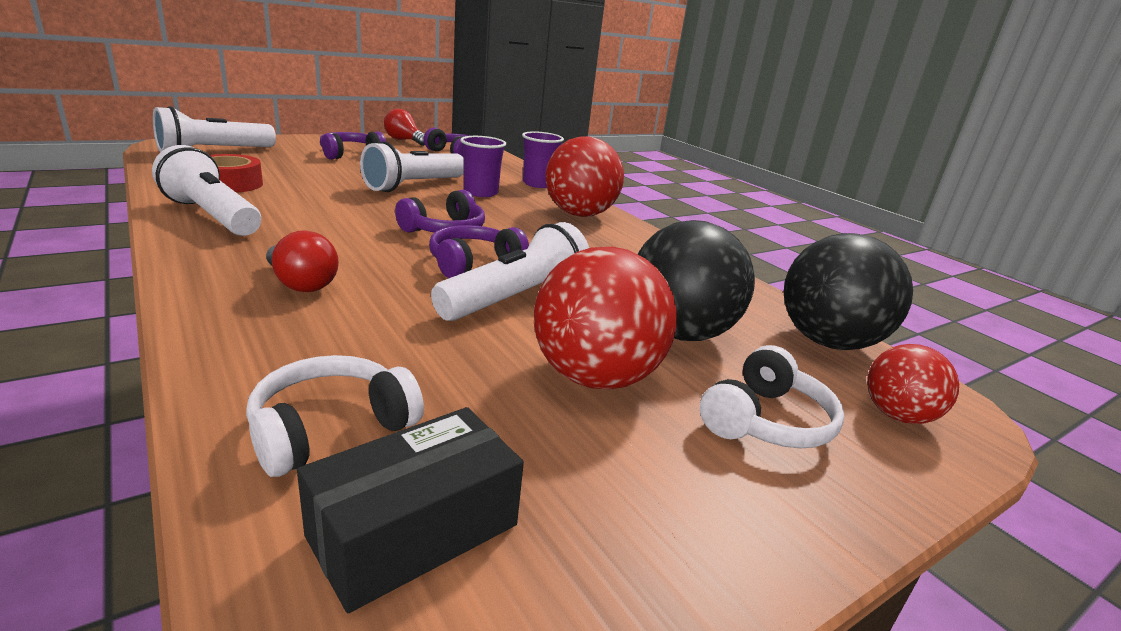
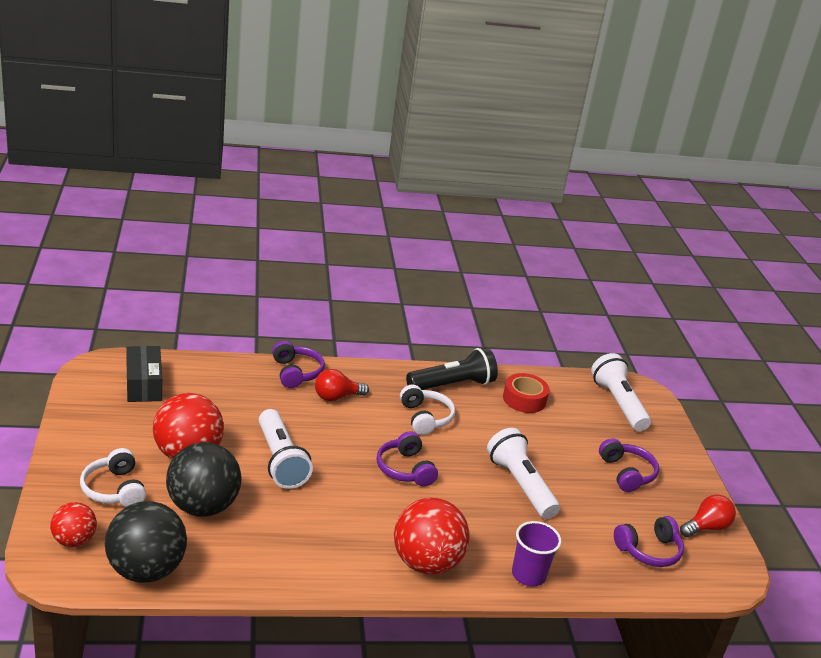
camera: 115 degrees right, 5 degrees up
white flashlight [152,145,261,236] -> black flashlight [406,348,498,390]
white headphones [246,355,424,477] -> white headphones moved to [400,385,455,435]
purple headphones [429,225,529,278] -> purple headphones moved to [272,341,325,388]
purple cup [460,136,506,197] -> none

